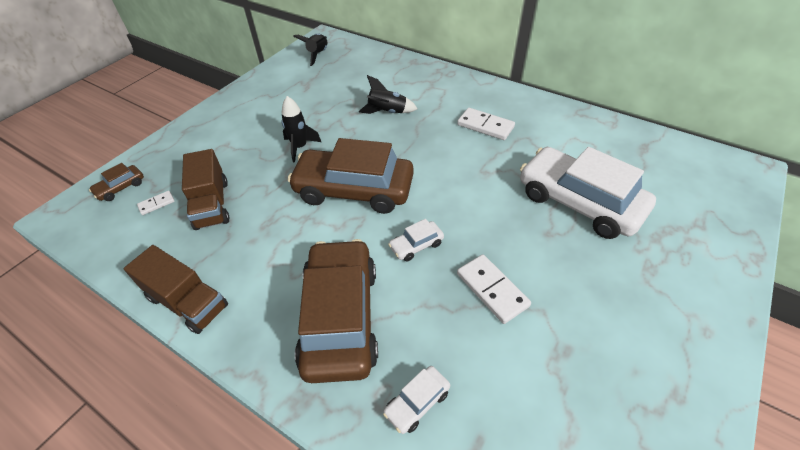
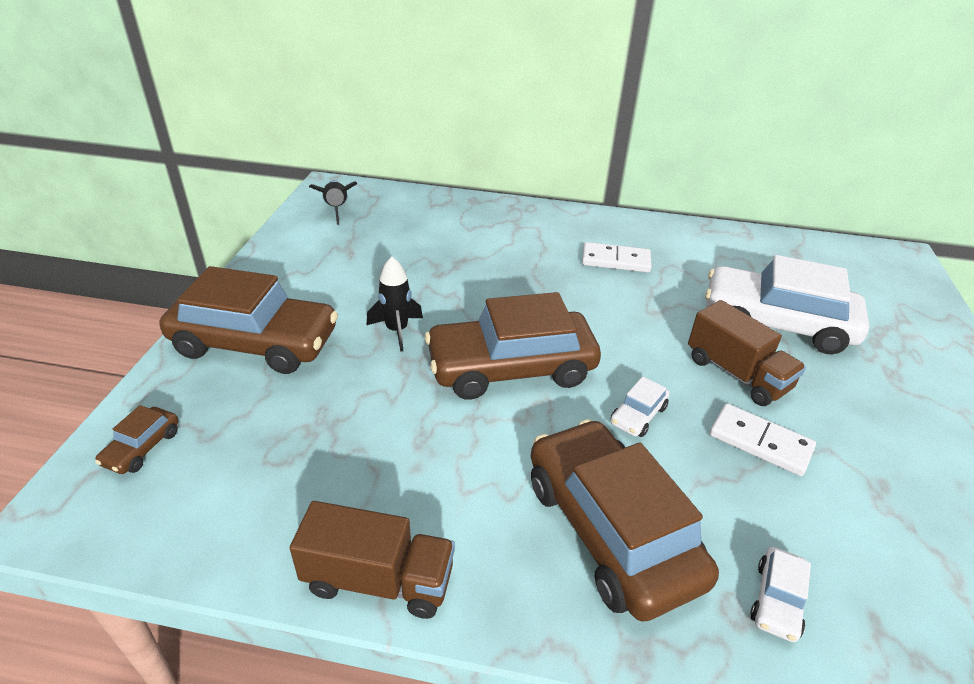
camera: 25 degrees left, 10 degrees down
white domino [137,191,175,215] -> none
brown truck [182,149,229,230] -> brown truck moved to [688,300,806,406]
black rocket [359,75,418,114] -> none
none -> brown car [160,266,338,374]

